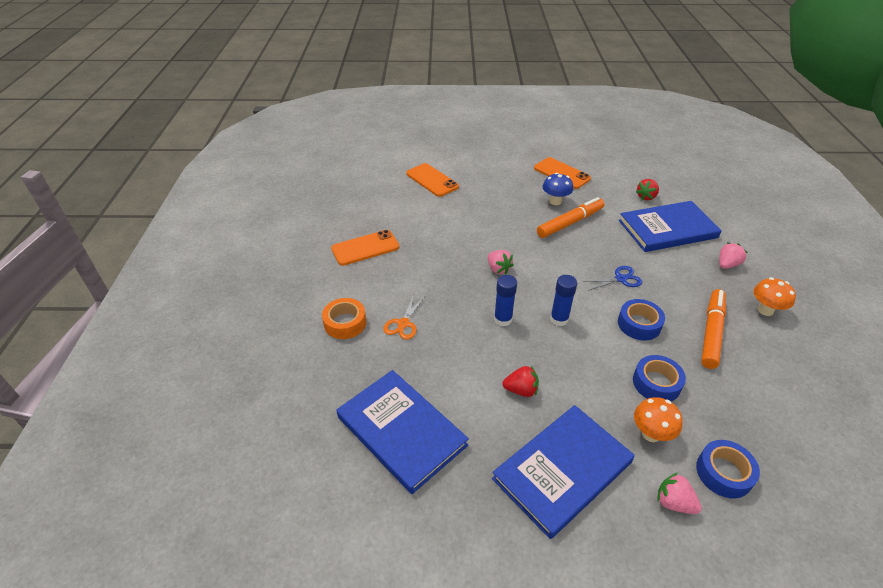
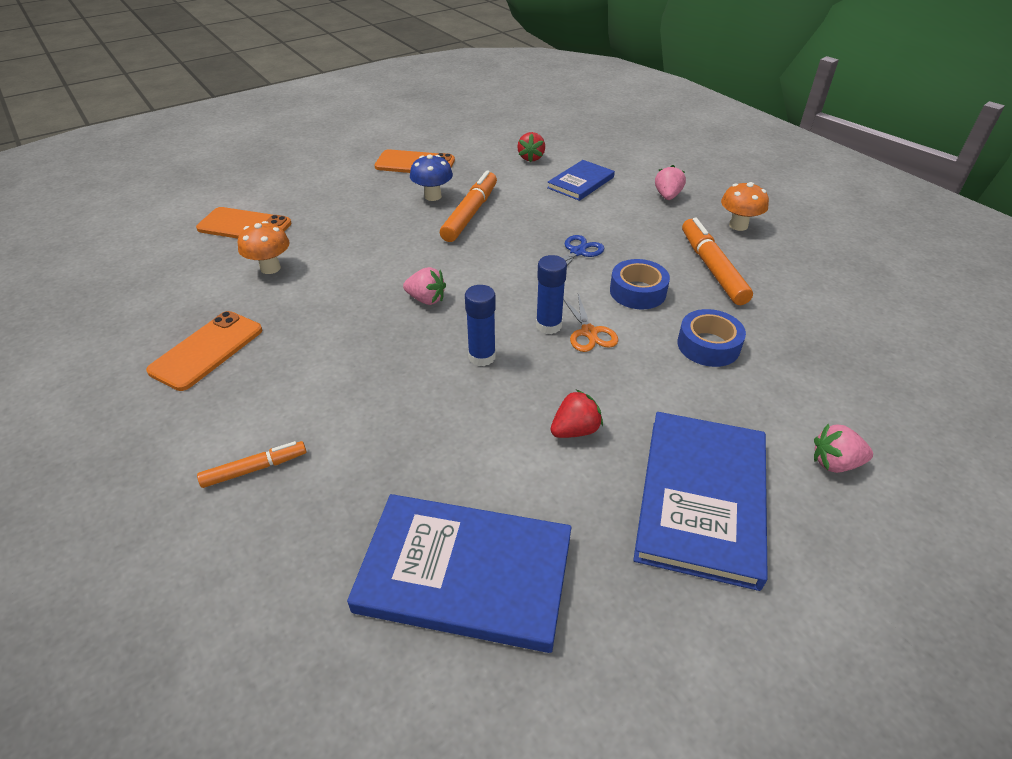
camera: 35 degrees left, 0 degrees up
orange tape [322,298,366,339] -> orange marker [197,441,306,488]
orange scissors [383,294,425,340] -> orange scissors moved to [563,294,618,352]
blue book [619,201,722,252] -> blue book [547,160,615,201], size x0.58
orange mushroom [634,397,683,442] -> orange mushroom moved to [238,221,290,274]
blue tape [696,440,760,498] -> none

